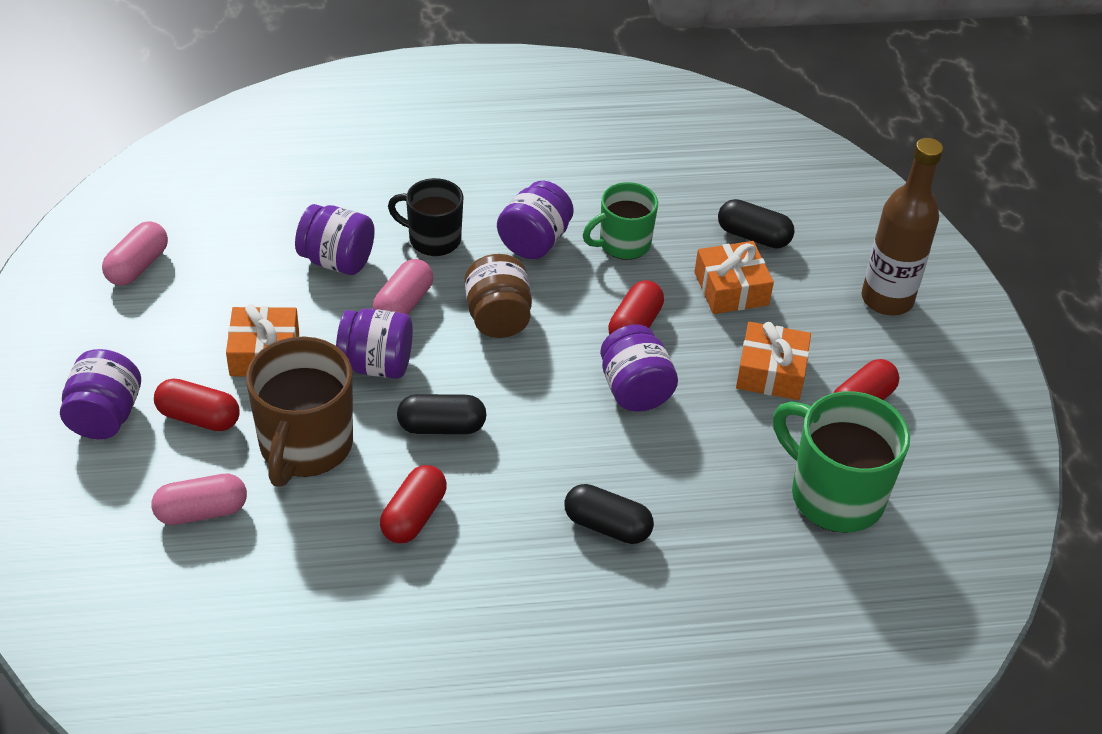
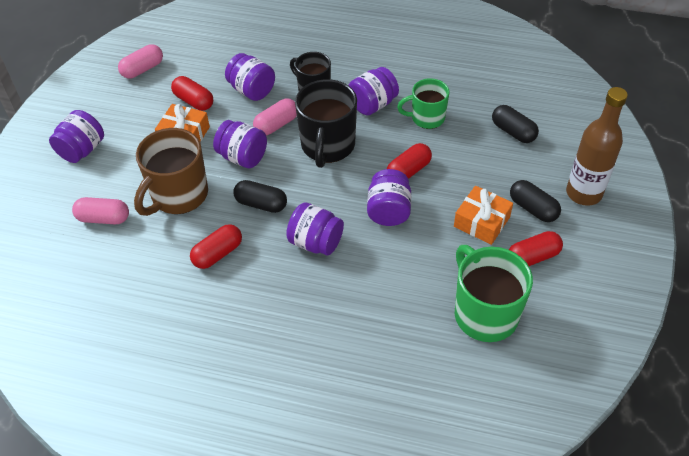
camera: 25 degrees right, 5 degrees up
red capsule [154,379,240,431] -> red capsule moved to [171,76,213,111]
brown jar [465,254,532,338] -> black mug [295,79,357,168]
black capsule [564,484,654,544] -> black capsule moved to [510,180,561,222]
orange gift [694,241,774,314] -> none
none -> purple jar [286,202,344,256]

